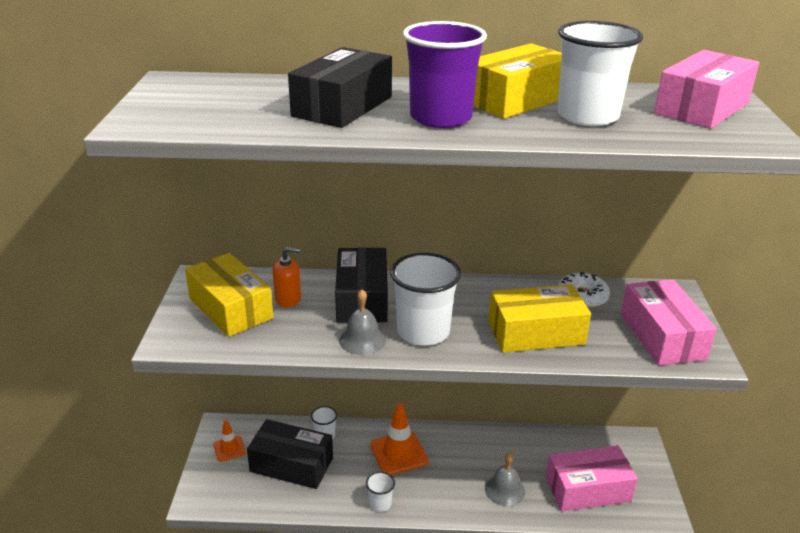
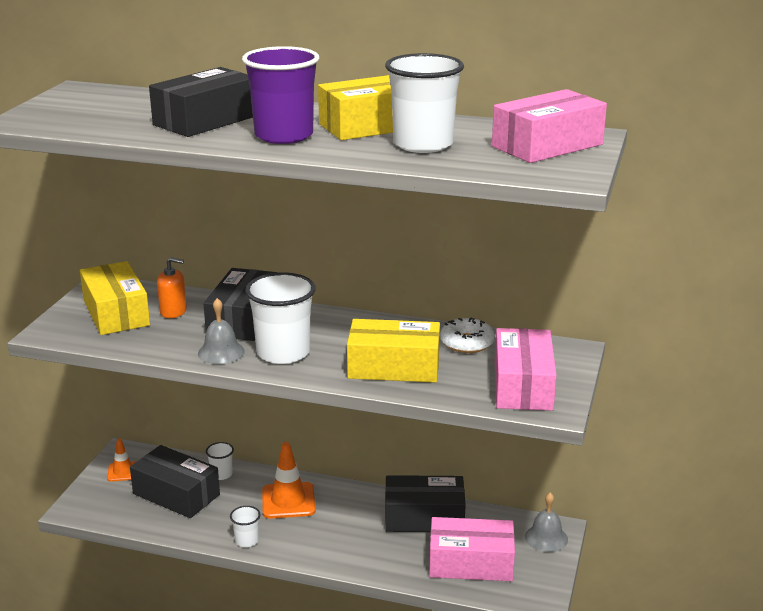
camera: 15 degrees right, 5 degrees down
grey bell [485,452,525,506] -> grey bell moved to [525,492,568,552]
none -> black box [385,475,466,532]

